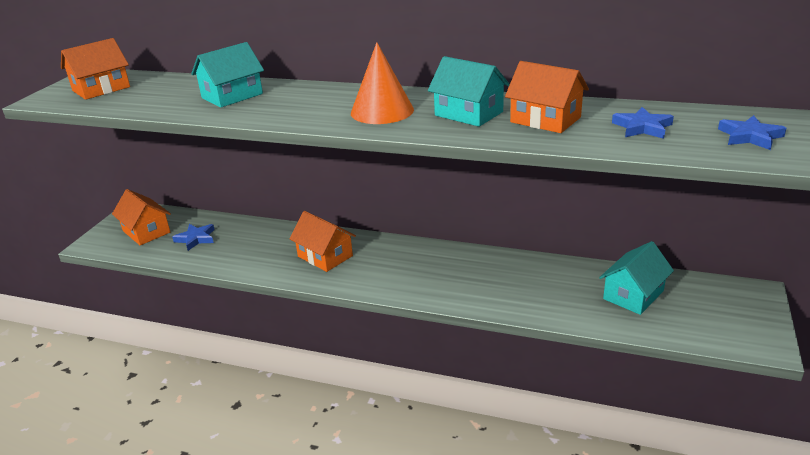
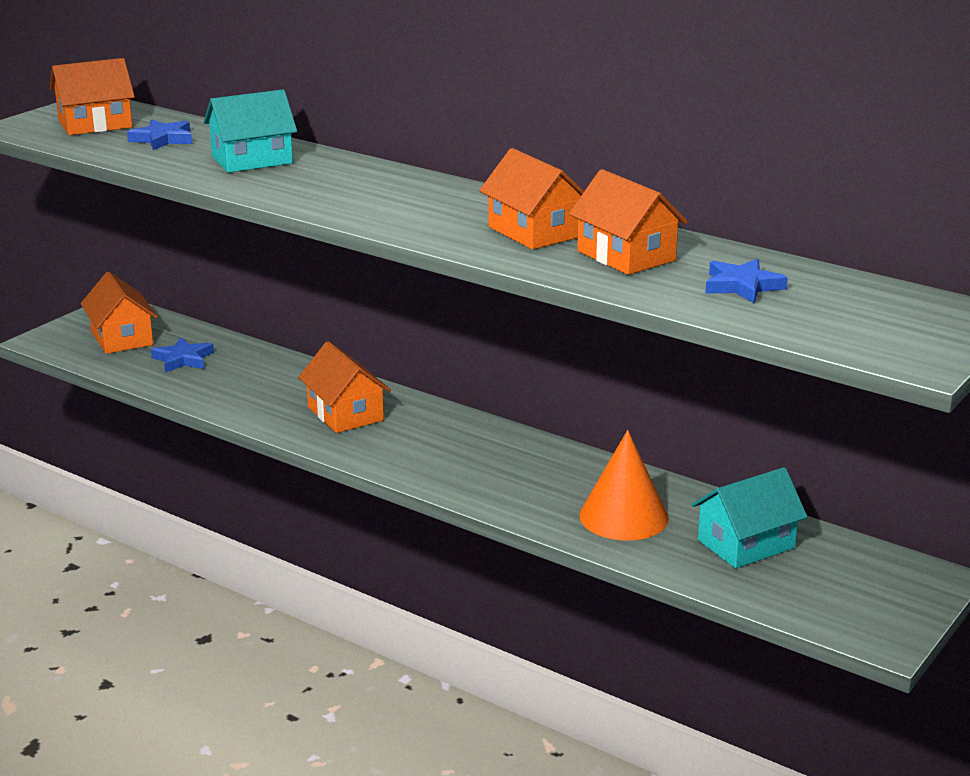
camera: 15 degrees right, 5 degrees down
orange cone [351,42,414,124] -> orange cone moved to [579,430,669,541]
turquoise house [428,56,510,127] -> orange house [479,148,584,250]
blue star [718,115,787,150] -> blue star moved to [127,119,192,150]

